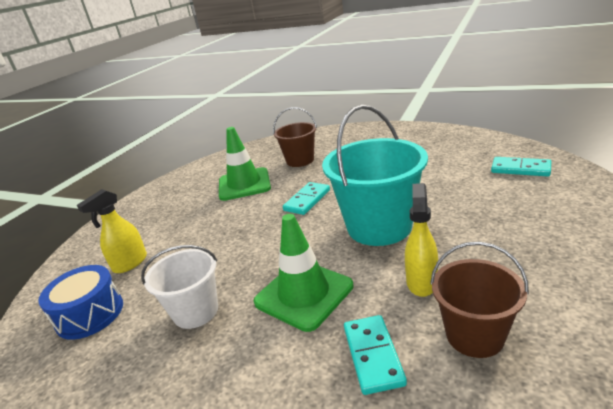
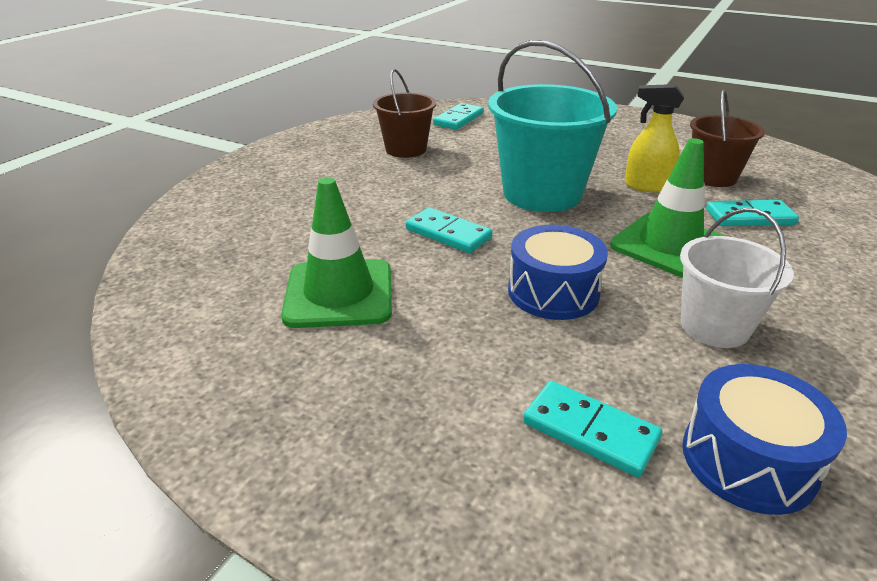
camera: 90 degrees left, 5 degrees up
yellow spray bottle [77,189,147,273] -> turquoise domino [523,381,662,477]
brown bucket [273,107,317,167] -> brown bucket moved to [373,69,436,158]
none -> blue drum [508,225,608,320]

